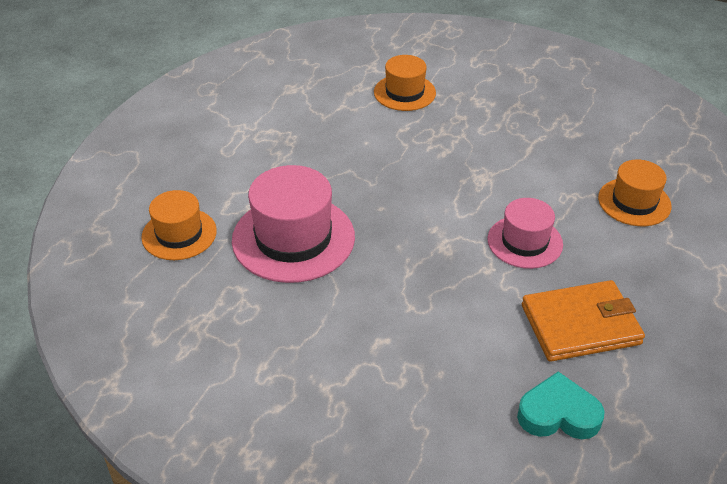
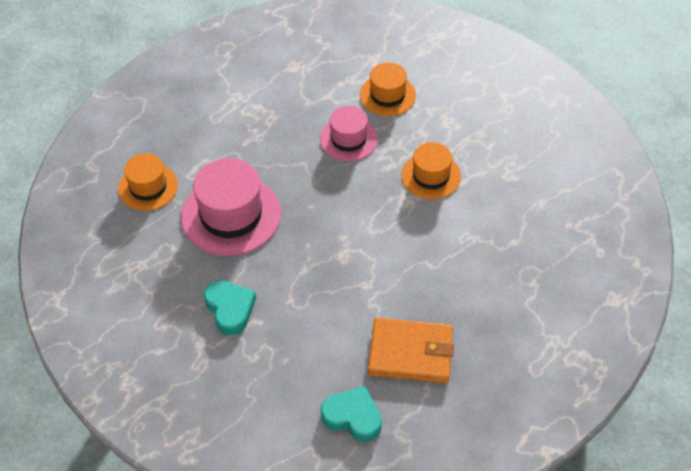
camera: 20 degrees right, 10 degrees up
pink hat [487,198,563,269] -> pink hat moved to [320,106,378,161]
orange hat [598,160,672,226] -> orange hat moved to [401,142,461,199]
none -> turquoise heart [204,280,256,335]

